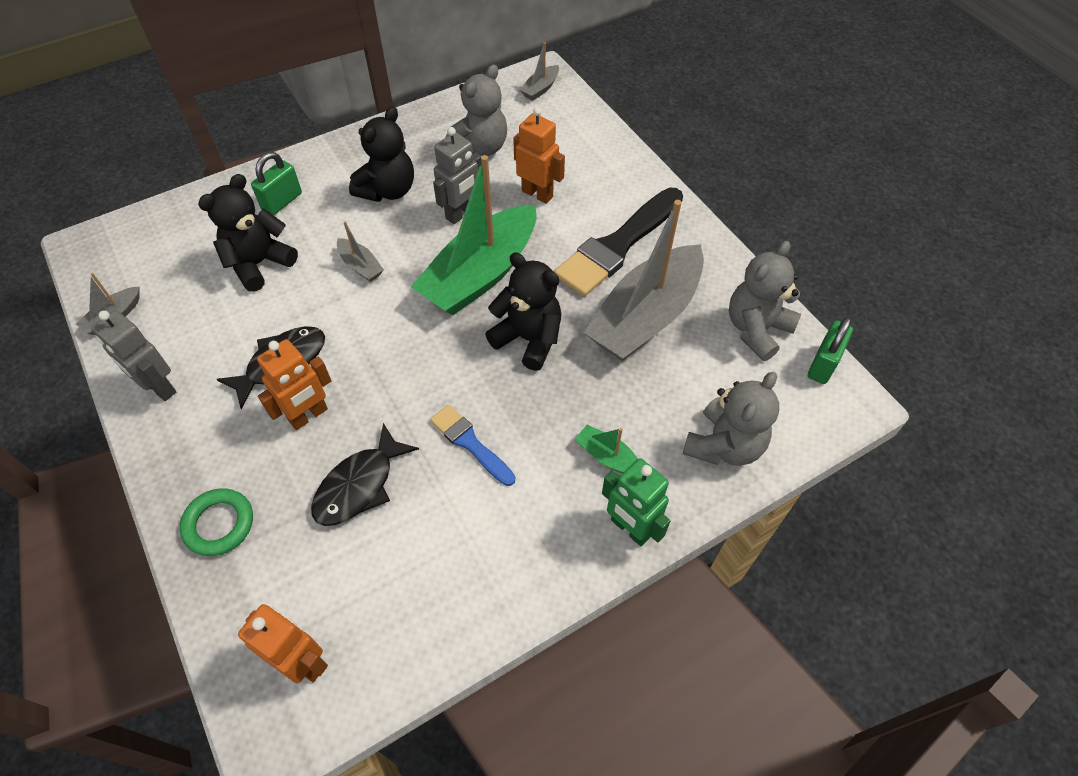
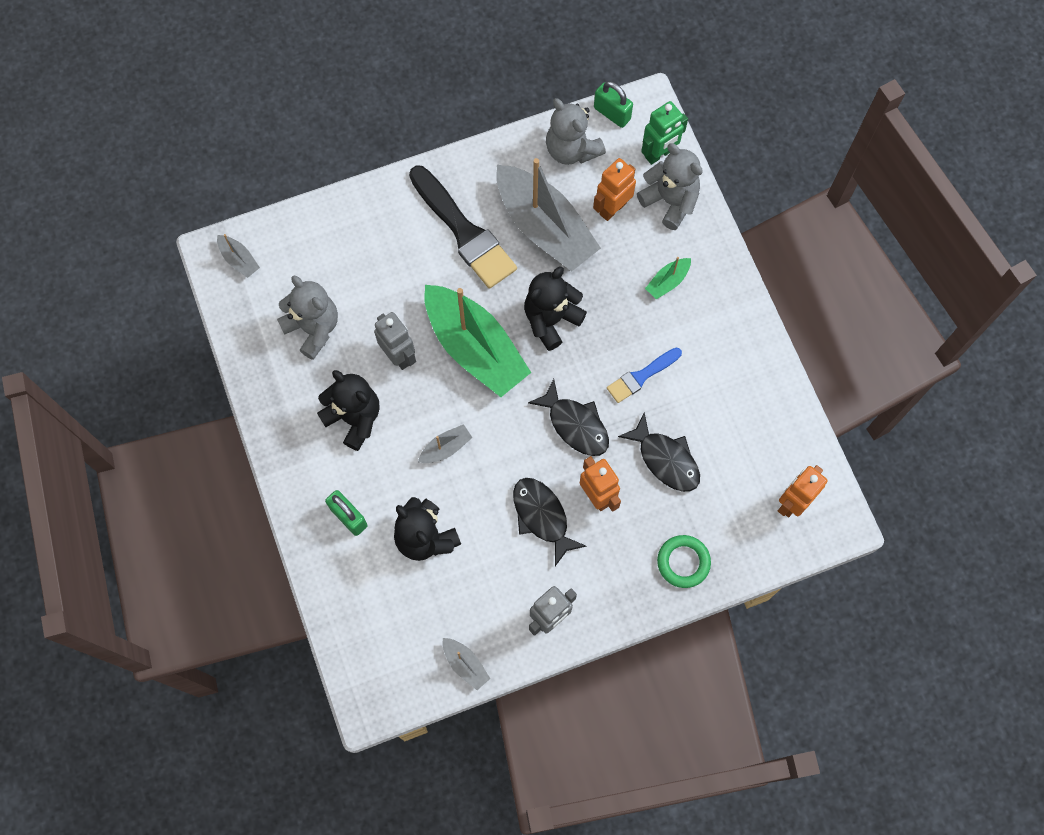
camera: 80 degrees left, 15 degrees up
orange robot [513,107,565,204] -> orange robot moved to [593,158,636,221]
green robot [602,458,670,546] -> green robot moved to [641,101,688,165]
none -> black fish [528,379,609,456]

